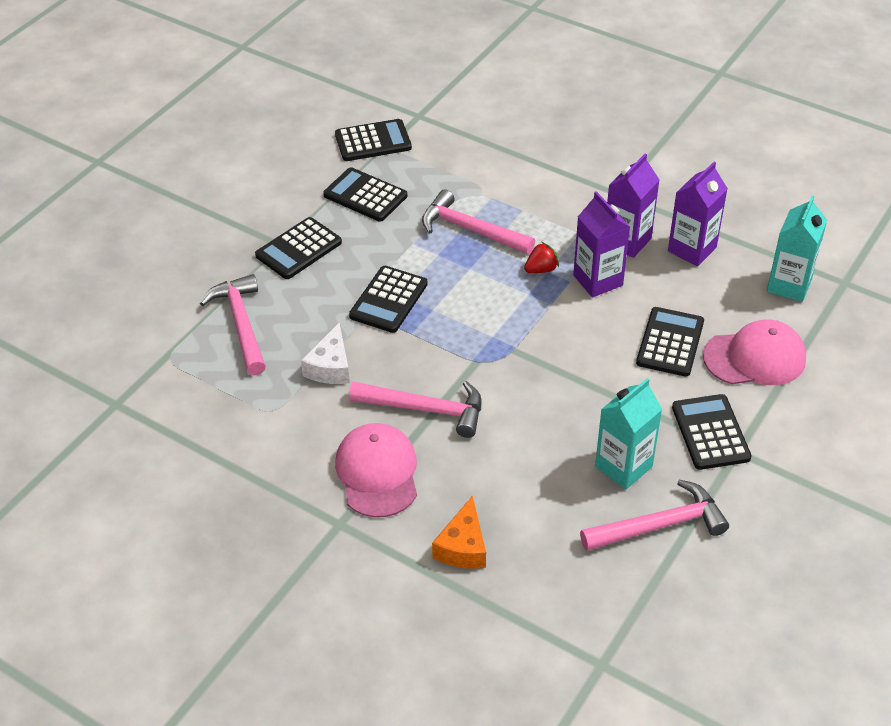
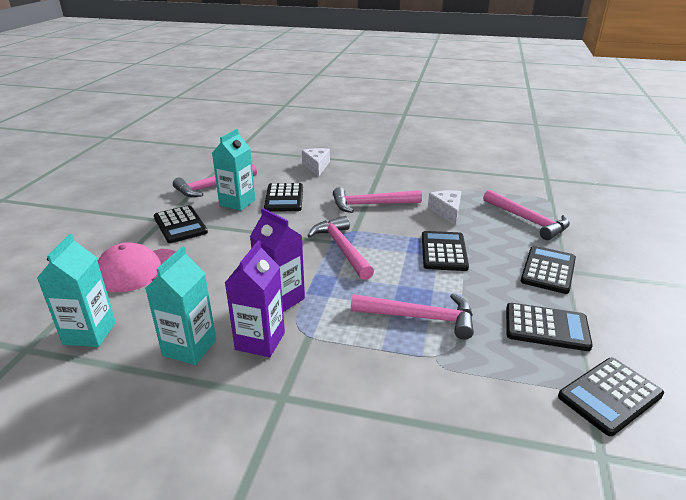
camera: 160 degrees right, 15 degrees down
pink cap [335,423,417,518] -> none
orange cheese [432,496,486,569] -> white cheese [302,148,330,176]
red strawberry [524,242,559,273] -> none
black calculator [636,307,704,377] -> black calculator moved to [264,183,303,212]
purple carton [668,162,728,266] -> turquoise carton [145,246,216,365]
none -> pink hammer [307,216,374,280]

